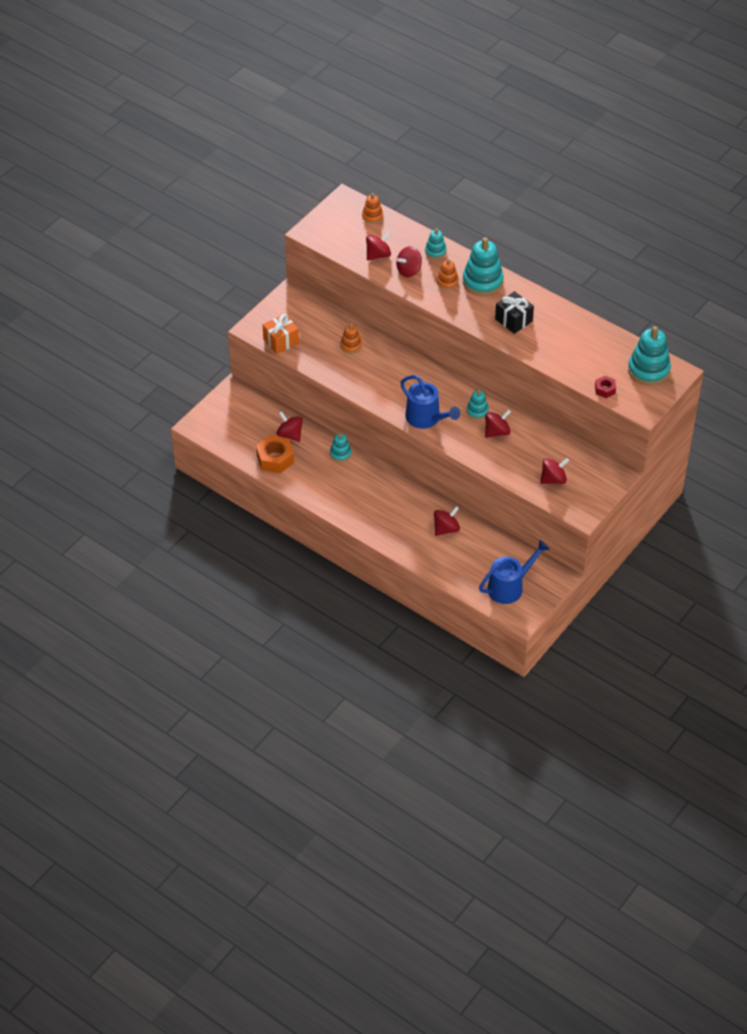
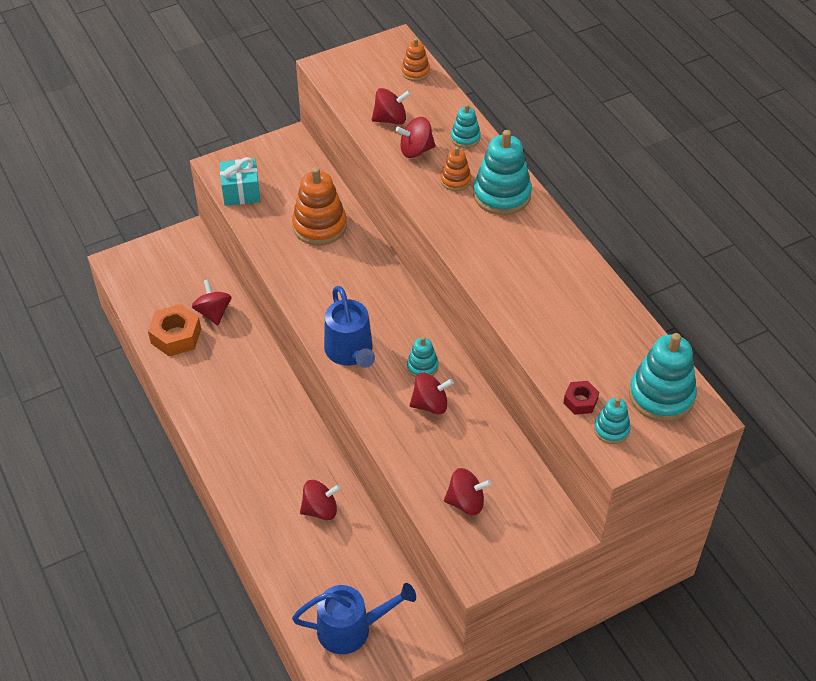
camera: 25 degrees right, 0 degrees up
orange gift [263,314,299,354] -> turquoise gift [220,157,260,206]
turquoise stacking toy [330,433,351,462] -> turquoise stacking toy moved to [594,398,631,444]
orange stacking toy [340,324,362,354] -> orange stacking toy [292,167,347,245], size x1.87
black gift [495,291,534,334] -> none

